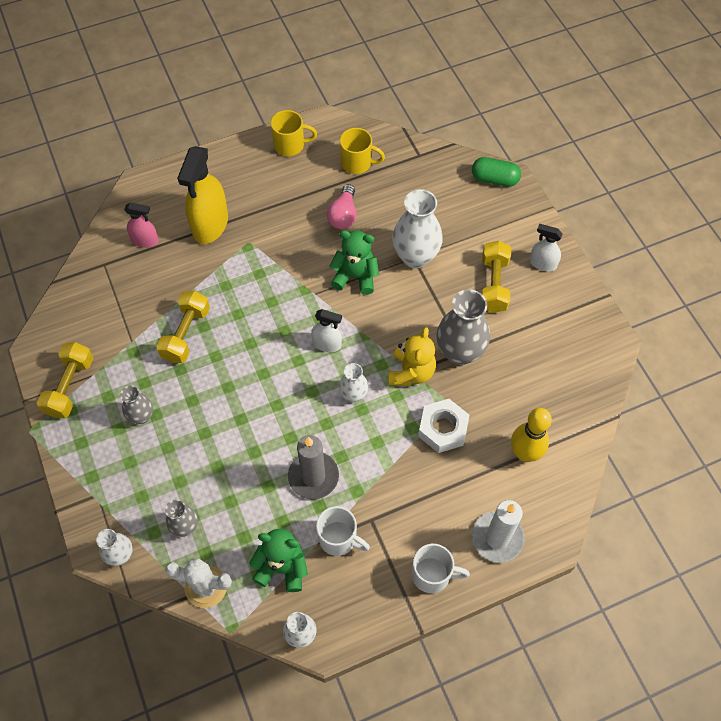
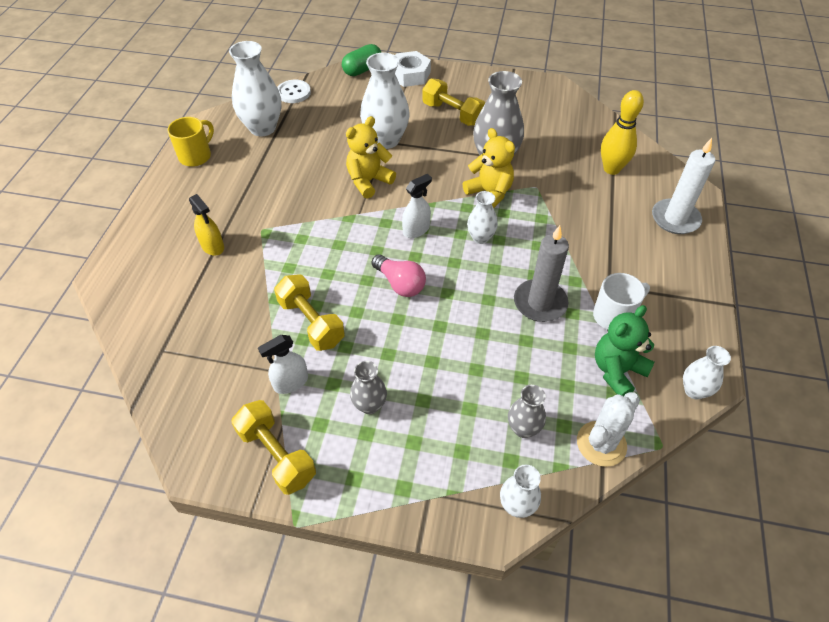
camera: 55 degrees left, 10 degrees down
pink spray bottle [124,202,159,248] -> none
yellow spray bottle [177,146,228,244] -> yellow spray bottle [189,194,224,256], size x0.53
pink light bulb [327,184,357,229] -> pink light bulb moved to [371,255,426,297]
green teddy bear [329,230,379,295] -> yellow teddy bear [346,116,396,199]
yellow mug [340,128,385,174] -> white vase [229,41,281,136]
white mug [412,544,470,593] -> none
white nut [418,399,469,453] -> white nut moved to [395,51,431,87]
white spray bottle [530,224,563,271] -> white spray bottle moved to [258,335,308,394]
none -> white button [277,80,311,103]

